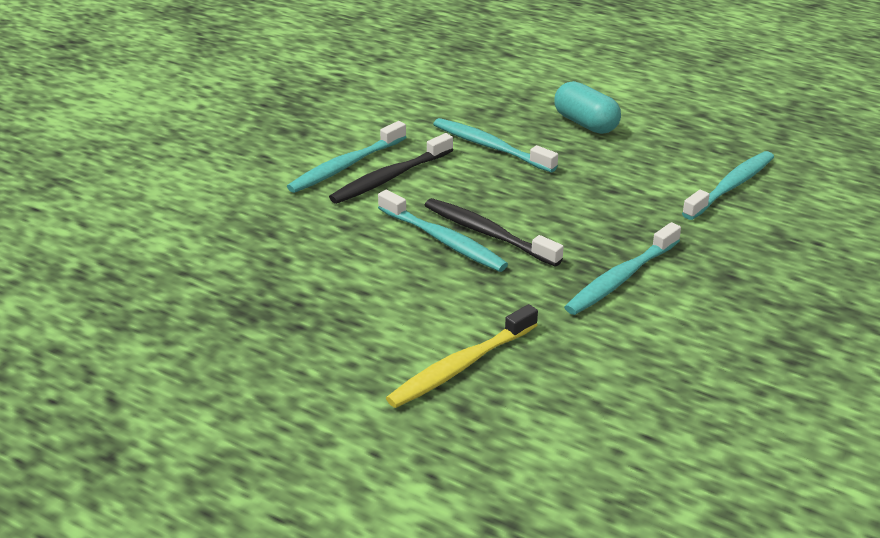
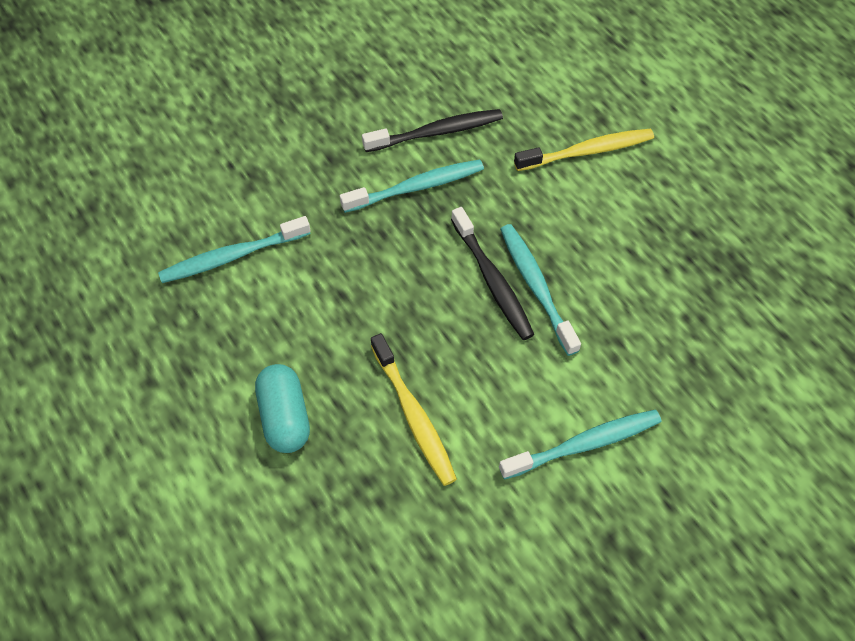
camera: 155 degrees left, 25 degrees up
black toothbrush [329,133,453,204] -> black toothbrush moved to [362,109,503,152]
turquoise toothbrush [433,118,558,172] -> yellow toothbrush [371,333,457,486]

